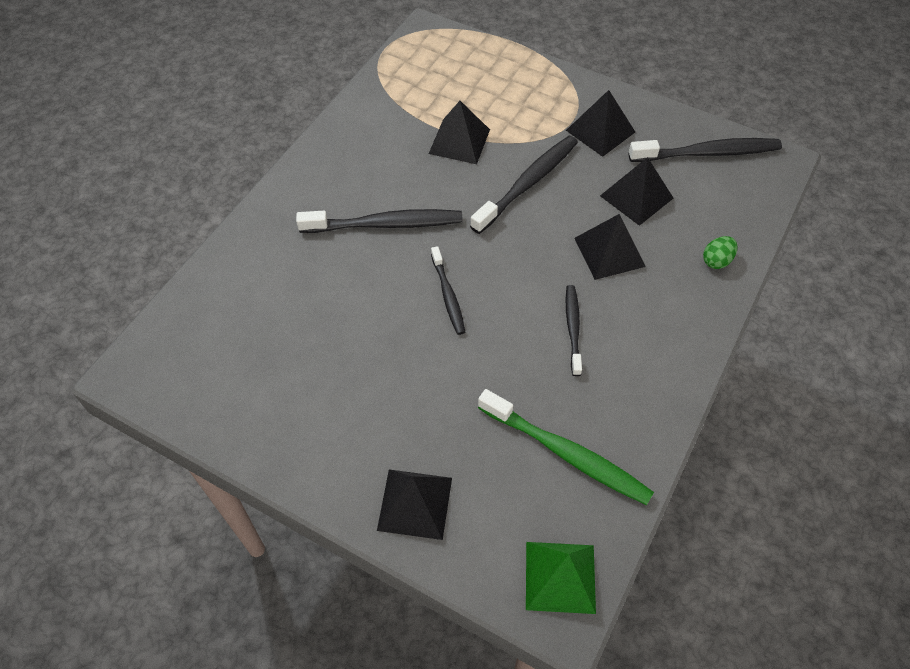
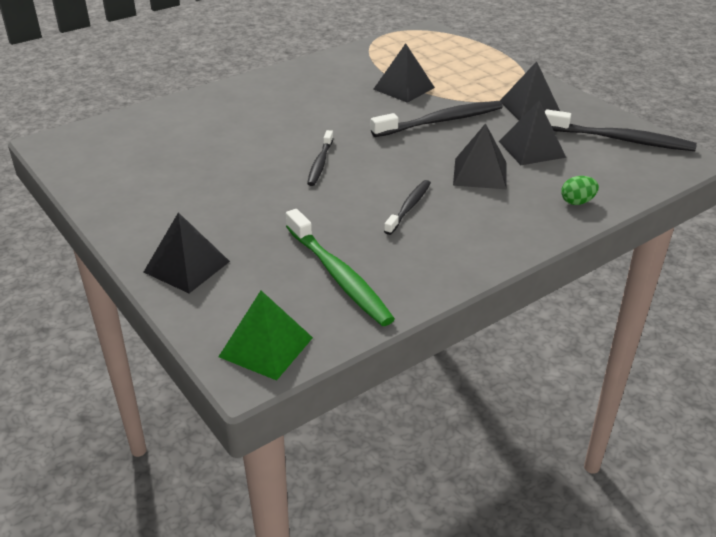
camera: 25 degrees right, 20 degrees down
black toothbrush [296,209,463,233] -> none

